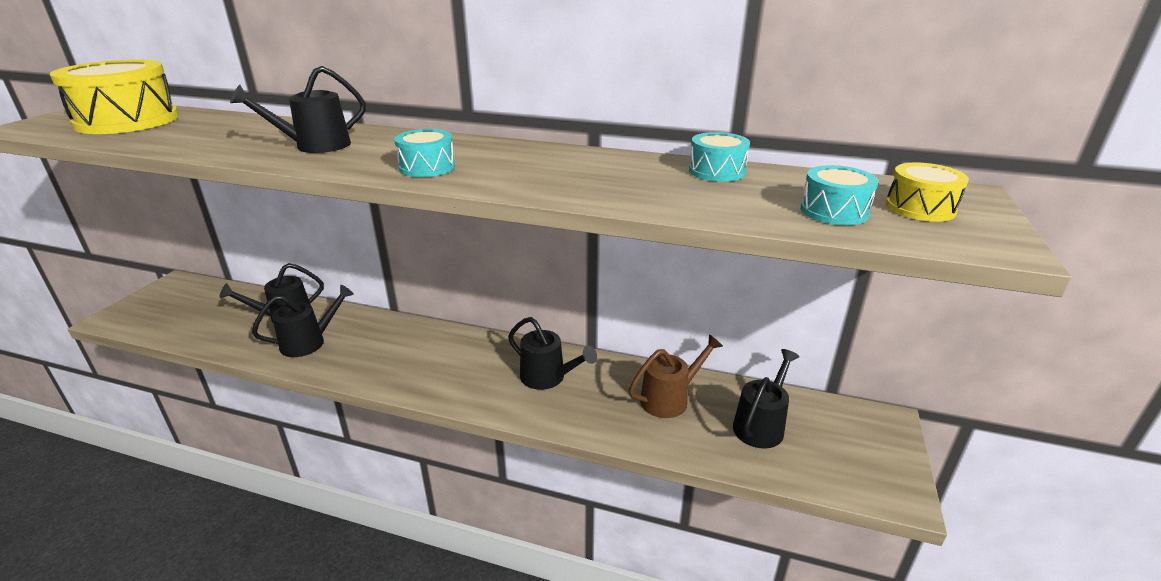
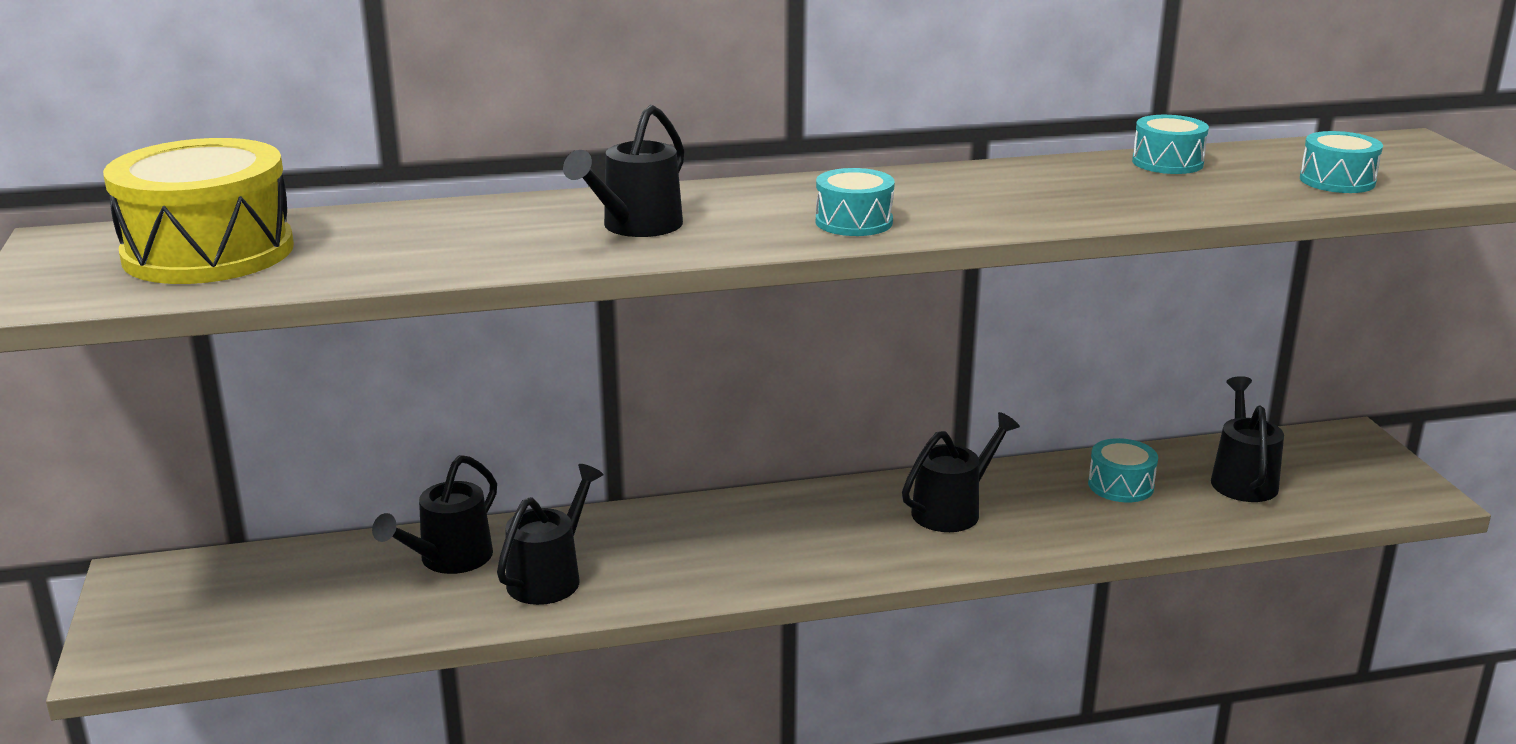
camera: 30 degrees left, 5 degrees down
black watering can [508,317,597,390] -> black watering can turned 45 degrees counterclockwise [902,412,1020,532]
brown watering can [629,335,723,418] -> turquoise drum [1088,438,1158,502]
yellow drum [886,162,969,222] -> none

